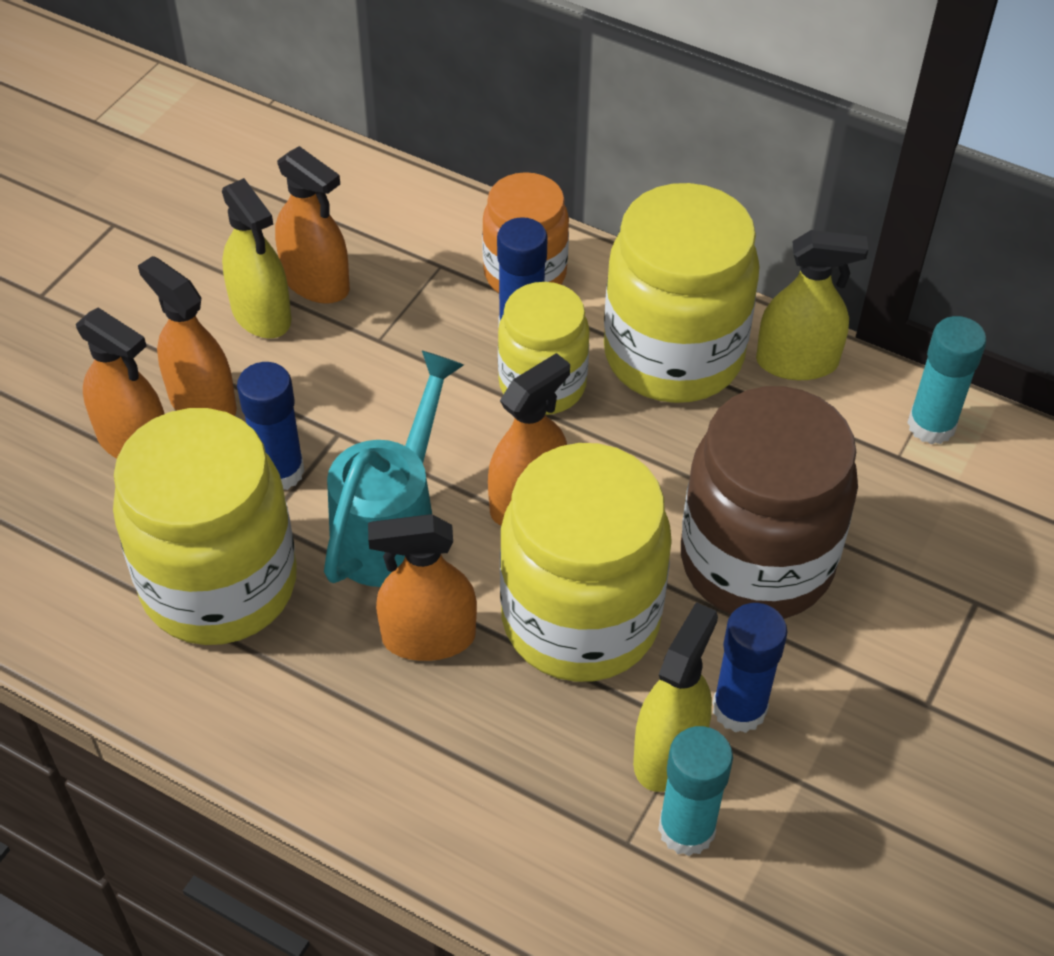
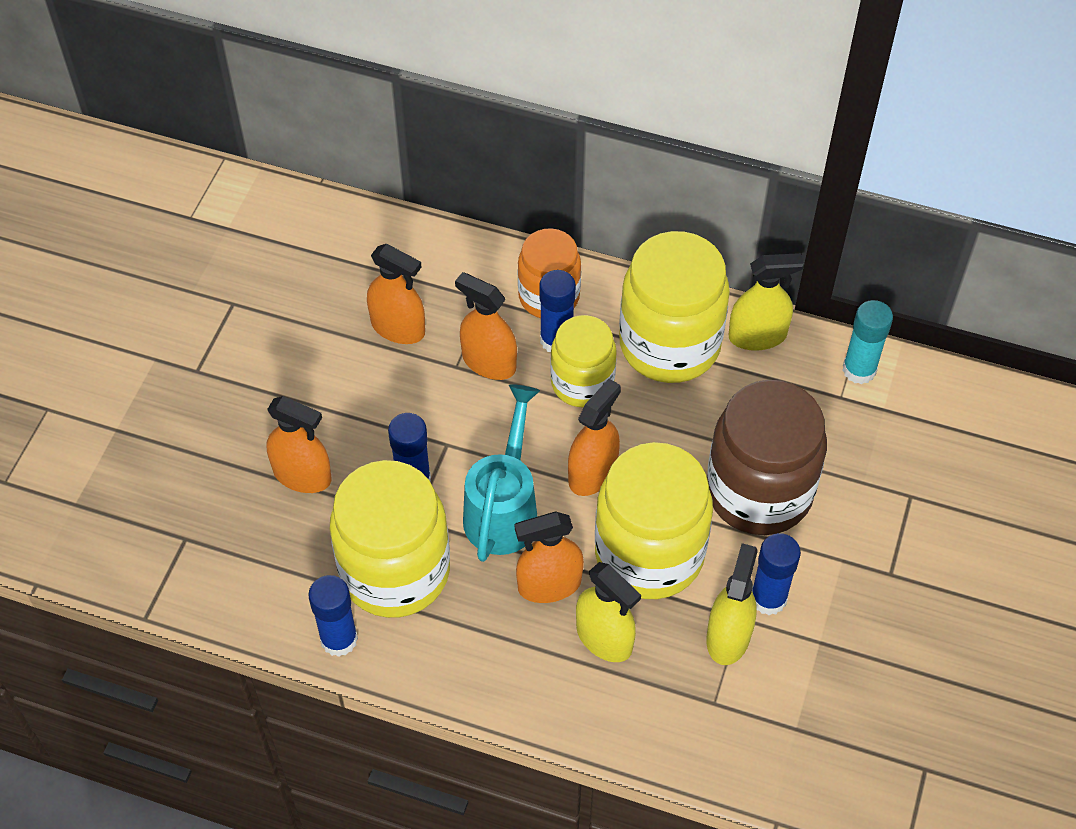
camera: 10 degrees left, 5 degrees up
orange spray bottle [138,256,237,416] -> orange spray bottle moved to [455,272,517,380]
yellow spray bottle [222,178,291,338] -> yellow spray bottle moved to [576,562,641,662]
turquoise glue stick [658,726,733,856] -> none
none -> blue glue stick [308,575,358,657]

